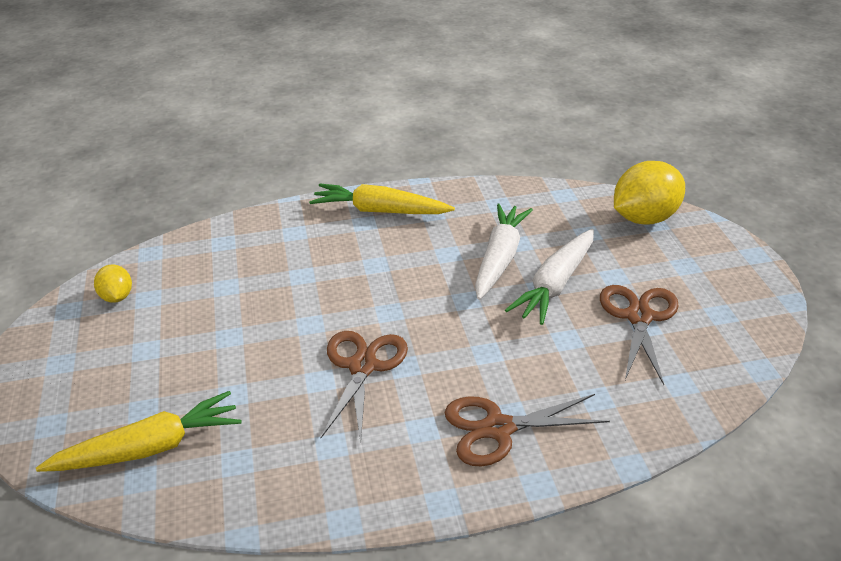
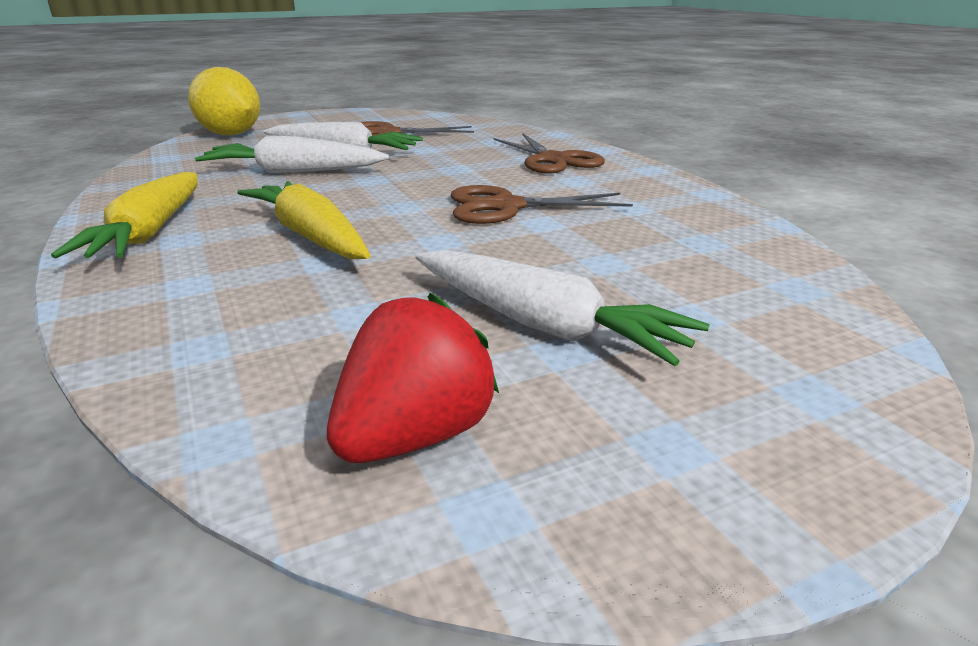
camera: 105 degrees left, 10 degrees down
yellow carrot [36,391,241,472] -> yellow carrot moved to [237,181,370,259]
yellow lemon [94,264,132,303] -> red strawberry [327,293,499,463]
none -> white carrot [415,250,709,366]

